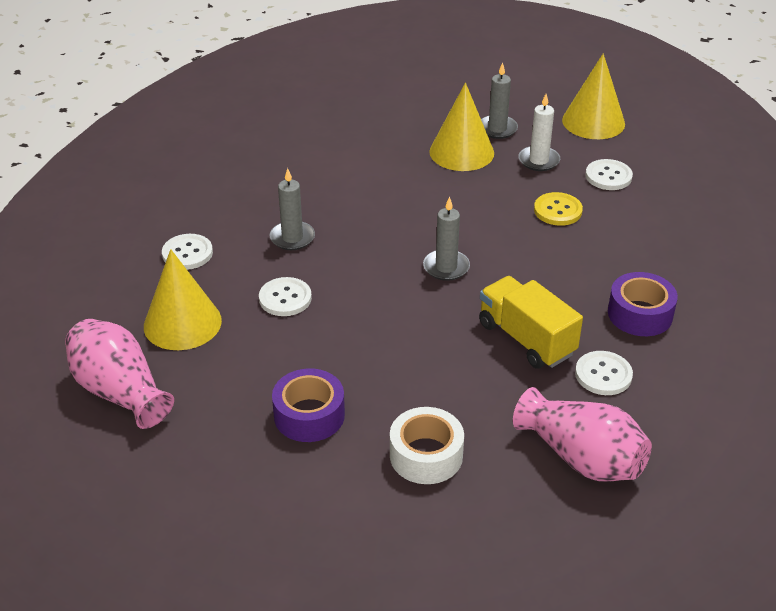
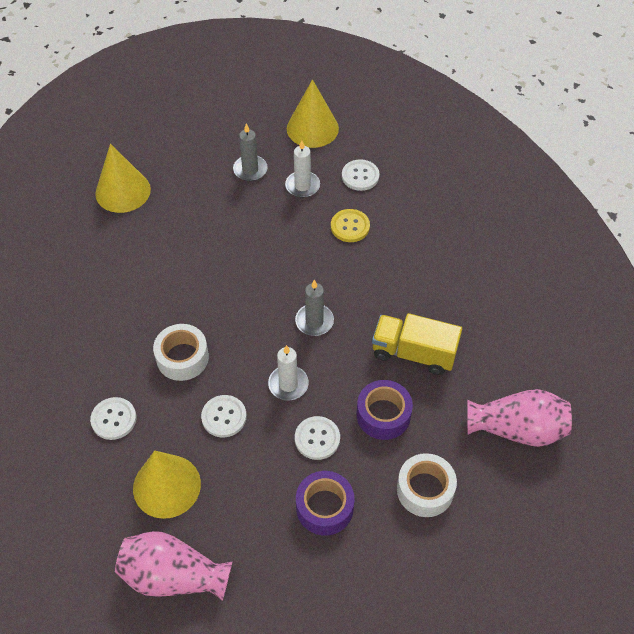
camera: 35 degrees left, 15 degrees up
grey candle [270,168,315,250] -> white tape [153,324,209,381]
yellow cone [429,83,494,171] -> yellow cone moved to [95,144,151,213]
white button [575,351,633,395] -> white button moved to [295,416,340,460]
purple tape [608,272,678,336] -> purple tape moved to [357,380,413,440]
none -> white candle [268,345,309,400]

